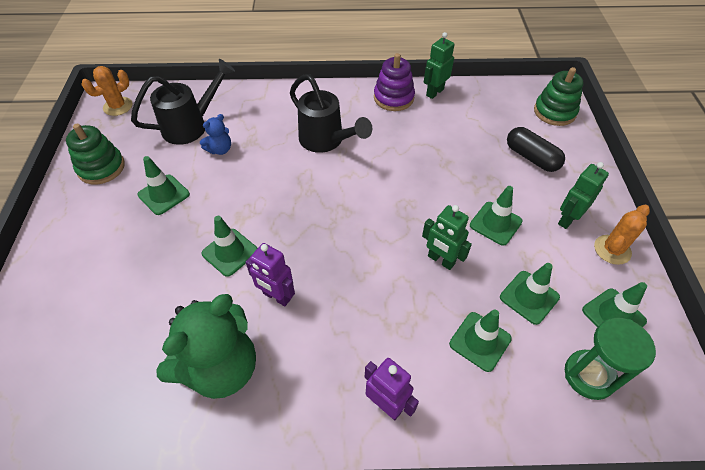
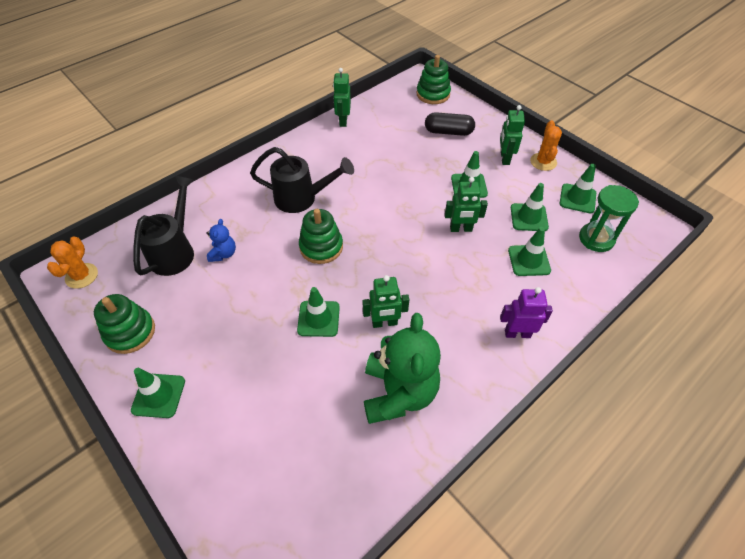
camera: 40 degrees left, 0 degrees up
green traffic cone [137,156,190,215] -> green traffic cone moved to [131,368,185,418]
purple robot [246,243,295,306] -> green robot [363,275,409,328]
purple stacking toy [374,53,415,111] -> none
none -> green stacking toy [299,209,343,264]

